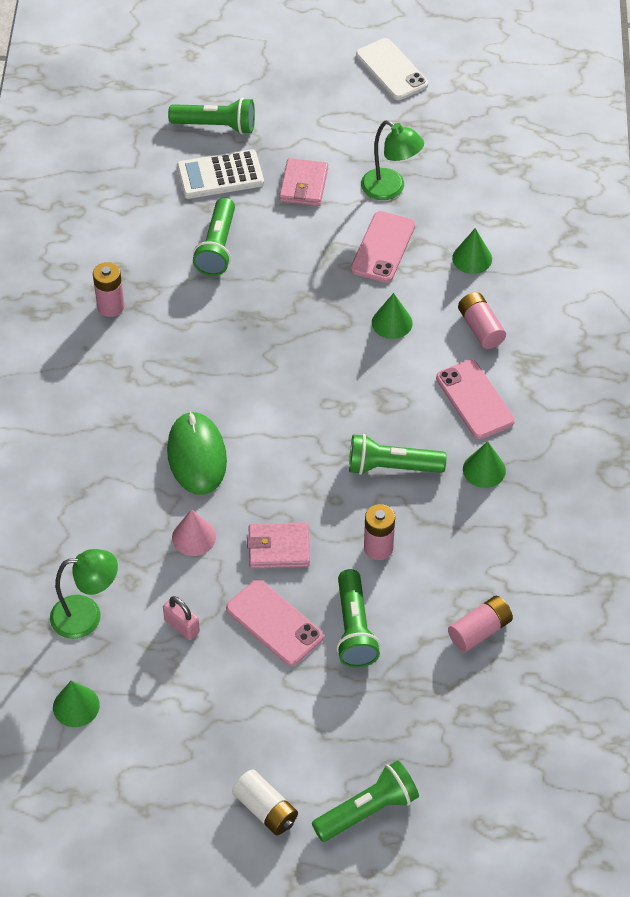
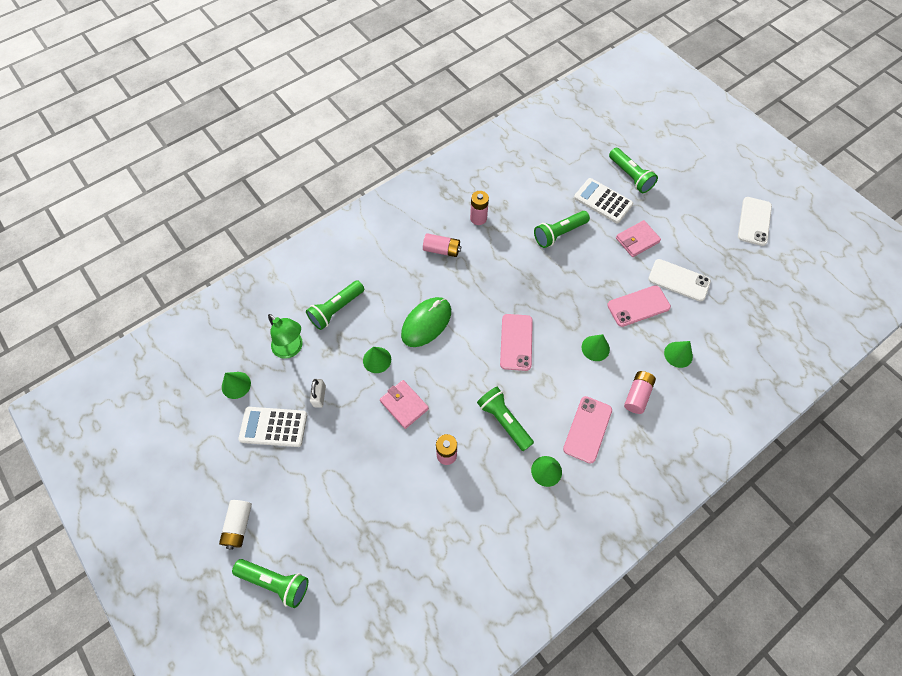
camera: 50 degrees right, 10 degrees up
pink padlock [163,596,200,640] -> white padlock [310,379,326,408]
pink cone [172,509,216,556] -> green cone [363,347,391,373]
pink phone [226,580,323,666] -> pink phone moved to [500,314,533,371]
green flashlight [336,569,380,668] -> green flashlight moved to [306,280,364,330]
green lamp [361,120,424,200] -> white phone [648,259,711,302]
pink battery [448,596,513,652] -> pink battery moved to [423,233,461,257]
none -> white calculator [238,407,307,447]

